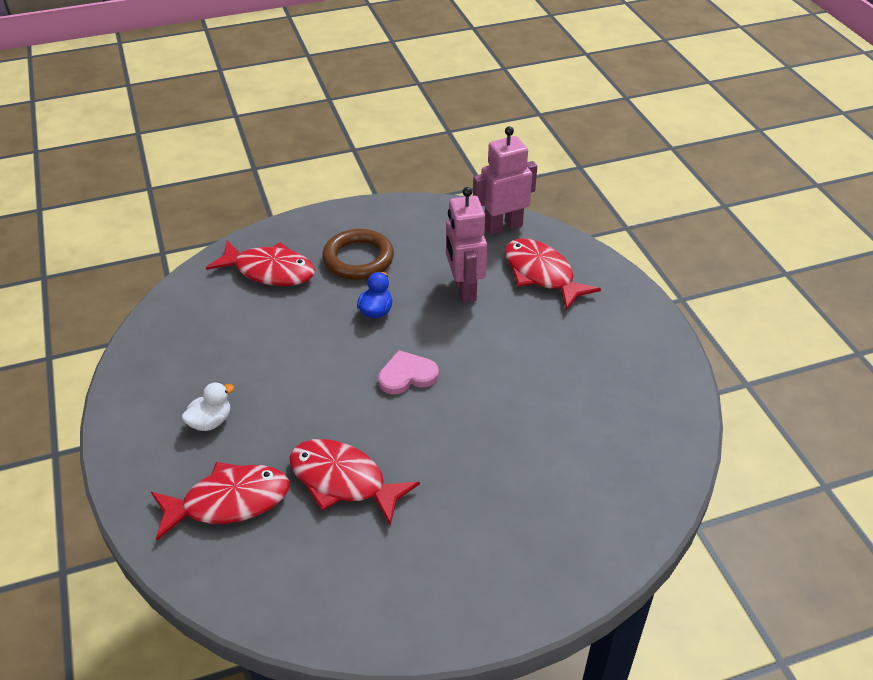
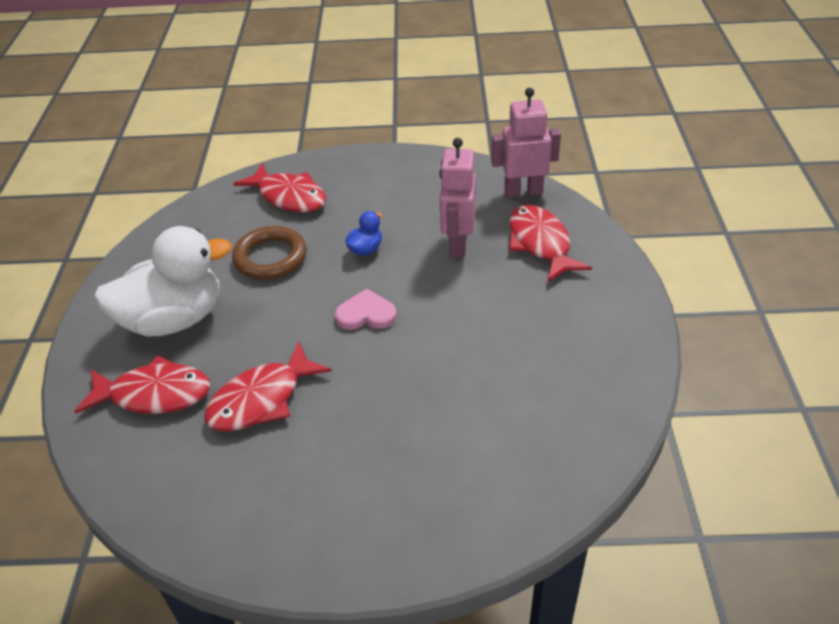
camera: 20 degrees right, 0 degrees up
white duck [182,382,234,431] -> white duck [94,226,232,337], size x2.44
red fish [290,439,420,526] -> red fish turned 90 degrees counterclockwise [204,341,332,431]
brown ring [322,229,394,280] -> brown ring moved to [232,226,307,280]

